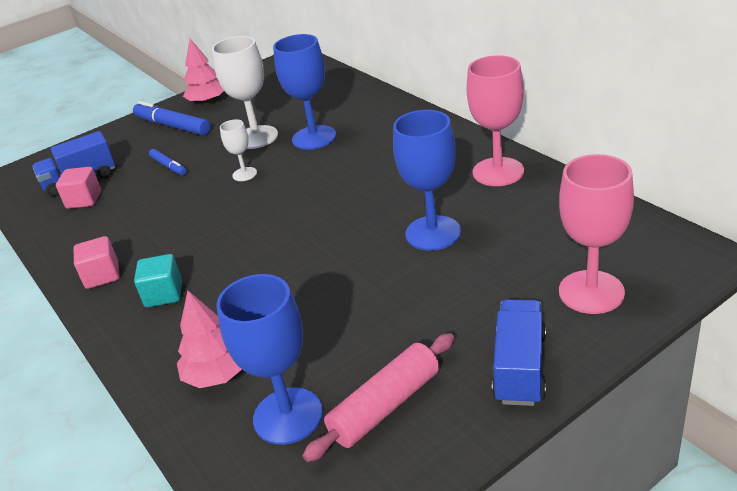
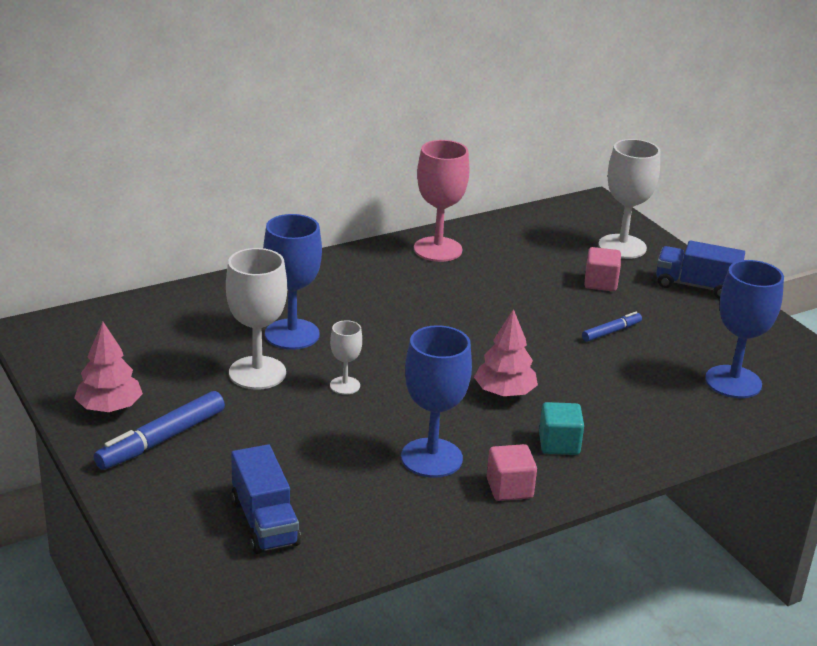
camera: 90 degrees left, 5 degrees down
pink cube [56,167,101,209] -> pink cube moved to [585,247,621,291]
blue marker [149,149,187,175] -> blue marker moved to [582,312,642,342]
pink tree [177,291,242,388] -> pink tree moved to [474,309,538,397]
pink rolling pin [303,333,454,462] -> none
blue goblet [393,110,461,251] -> blue goblet moved to [401,325,472,478]
pink goblet [559,154,634,314] -> white goblet [599,139,660,259]

